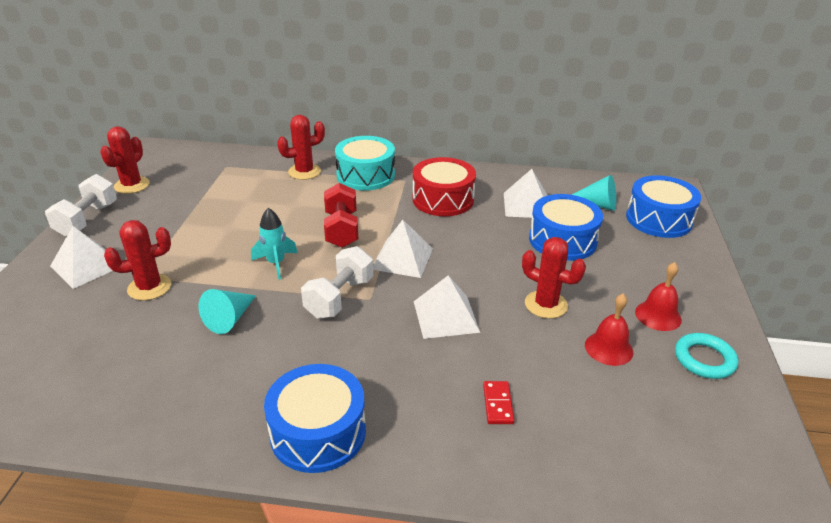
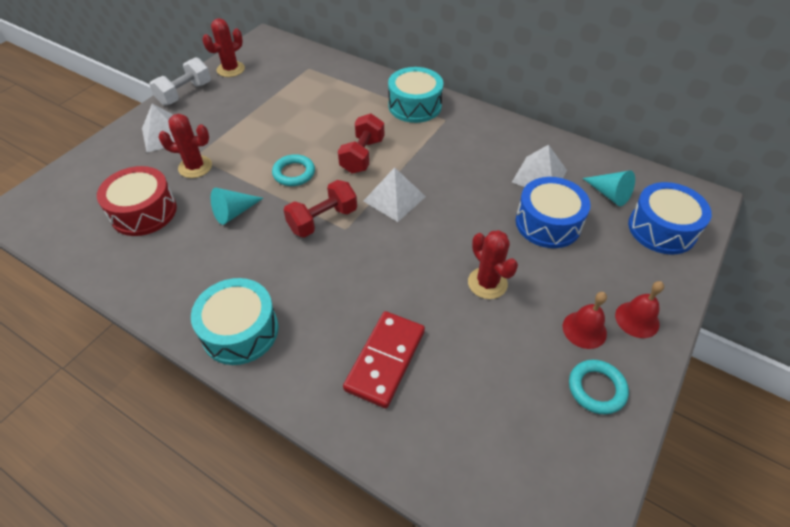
camera: 25 degrees right, 15 degrees up
turquoise rocket [251,208,298,280] -> turquoise ring [272,154,315,186]
blue drum [264,364,366,473] -> turquoise drum [191,278,279,365]
red cactus [277,115,325,180] -> none
white dumbbell [301,246,373,319] -> red dumbbell [284,180,357,238]
red drum [412,157,476,216] -> red drum moved to [97,166,177,236]
white pyramid [414,275,480,339] -> none
red domino [483,381,514,424] -> red domino [343,311,425,408], size x2.12
red bell [585,294,633,366] -> red bell moved to [615,281,664,338]

